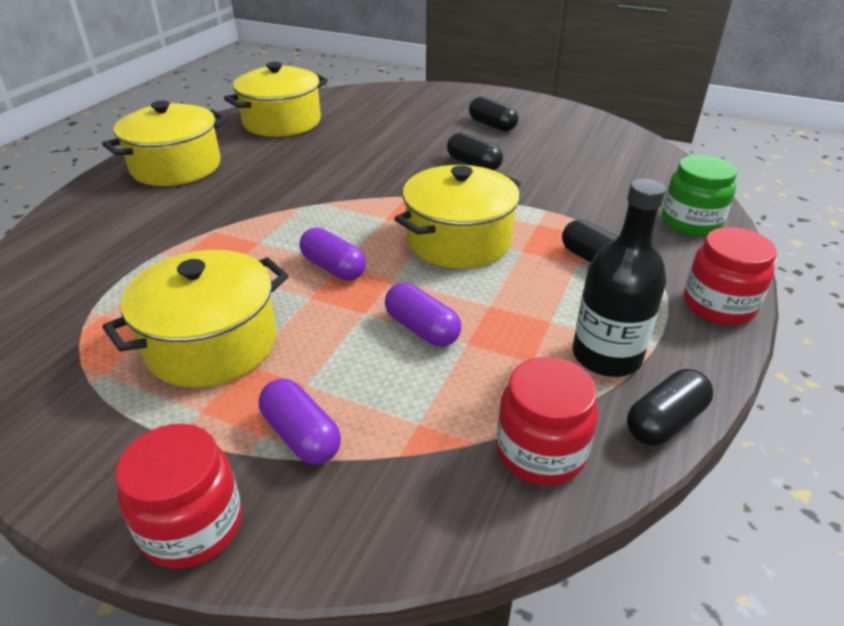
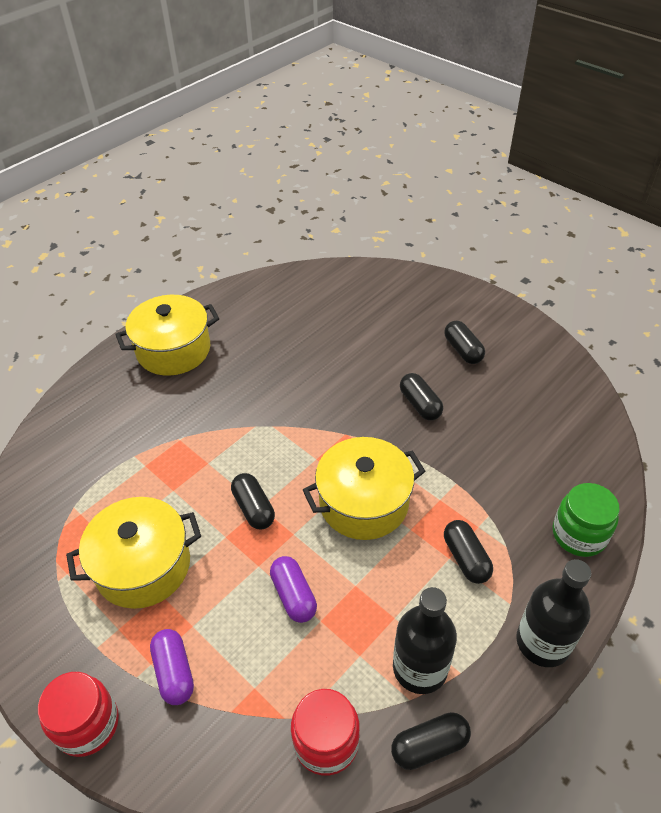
camera: 20 degrees right, 10 degrees up
yellow pot [224,62,328,137] -> none
purple capsule [299,227,366,281] -> black capsule [231,473,275,530]
red jar [684,227,777,325] -> black bottle [516,559,591,667]

